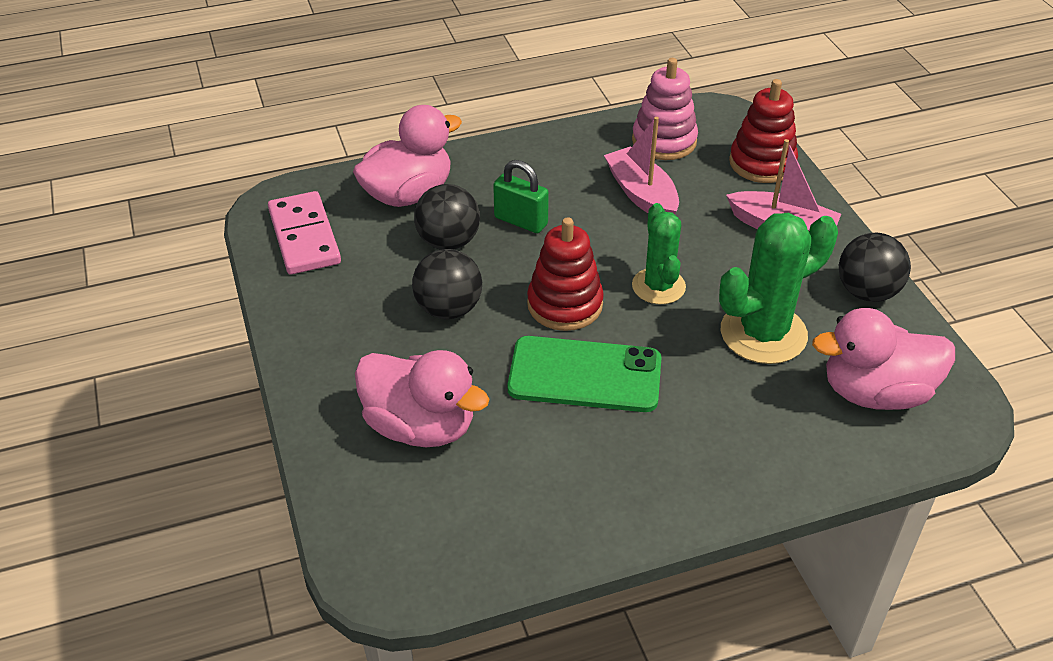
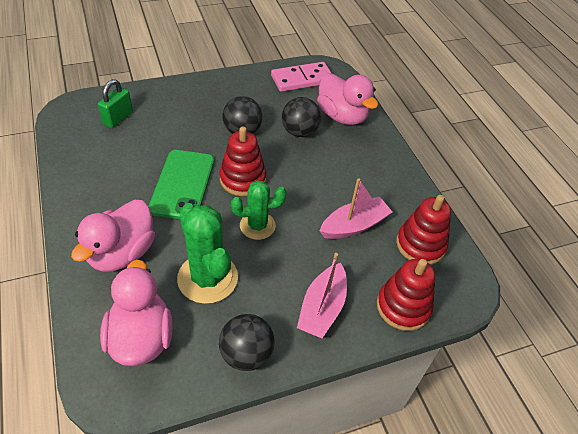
camera: 85 degrees right, 5 degrees up
pink duck [355,350,490,447] -> pink duck moved to [71,200,155,272]
green padlock [493,160,549,233] -> green padlock moved to [98,79,133,128]
pink stacking toy [632,58,698,160] -> red stacking toy [396,195,451,265]

